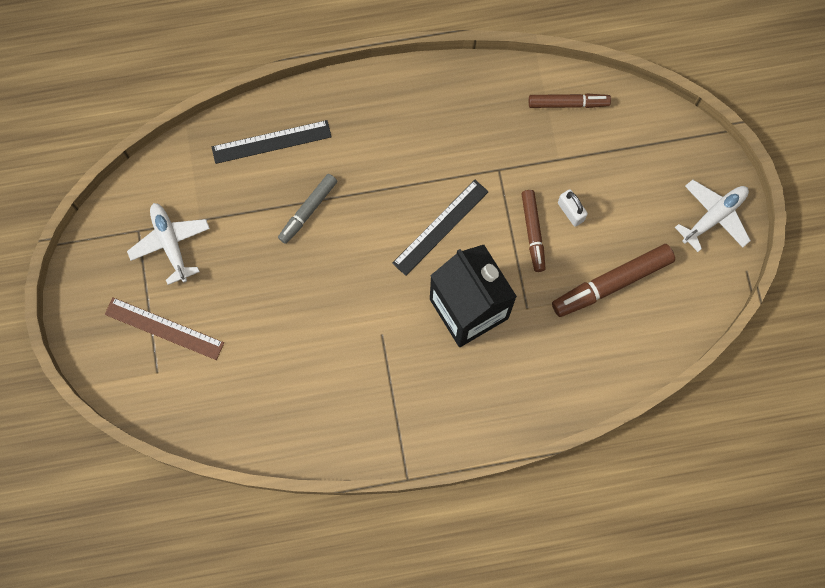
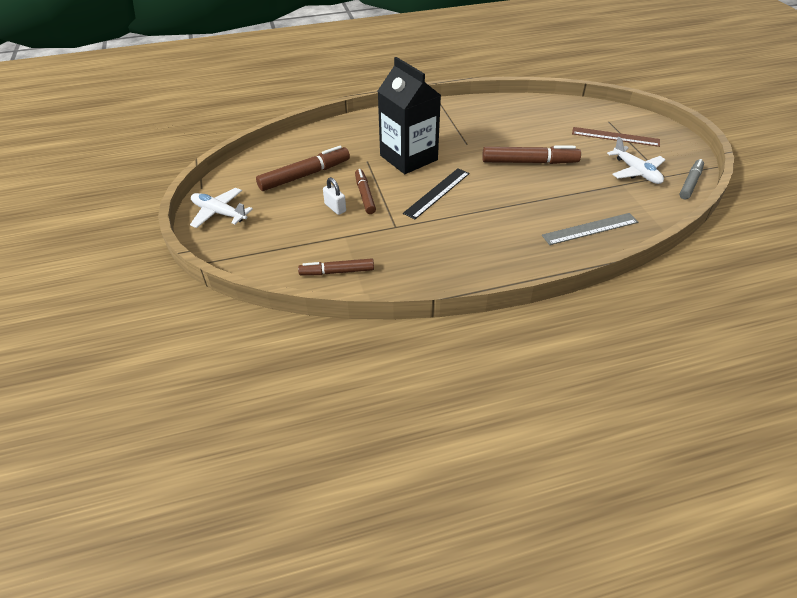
camera: 175 degrees right, 30 degrees down
black ruler [212,120,332,164] -> grey ruler [542,213,638,245]
grey marker [278,174,337,244] -> grey marker moved to [679,159,704,199]
white plane [675,180,751,252] -> white plane turned 75 degrees clockwise [190,188,253,228]
none -> brown marker [482,145,581,164]

